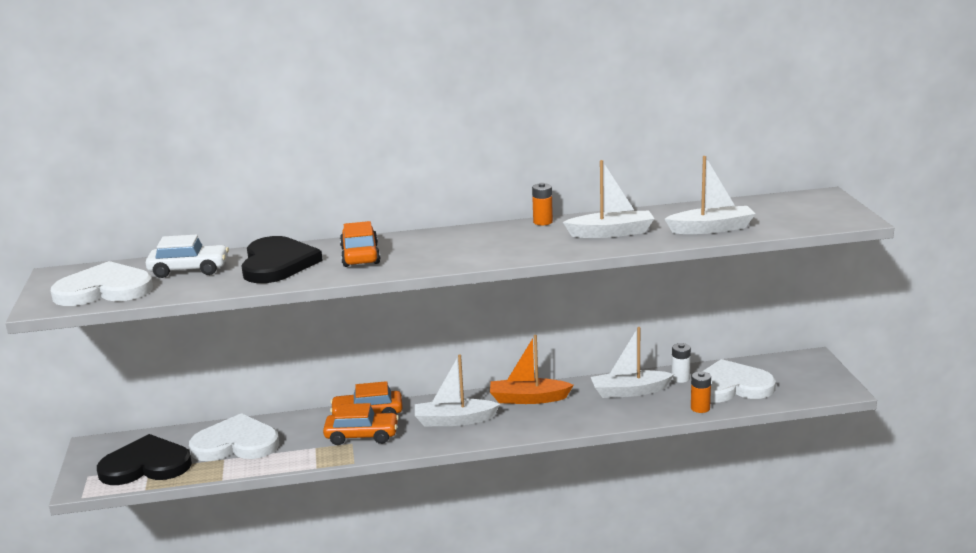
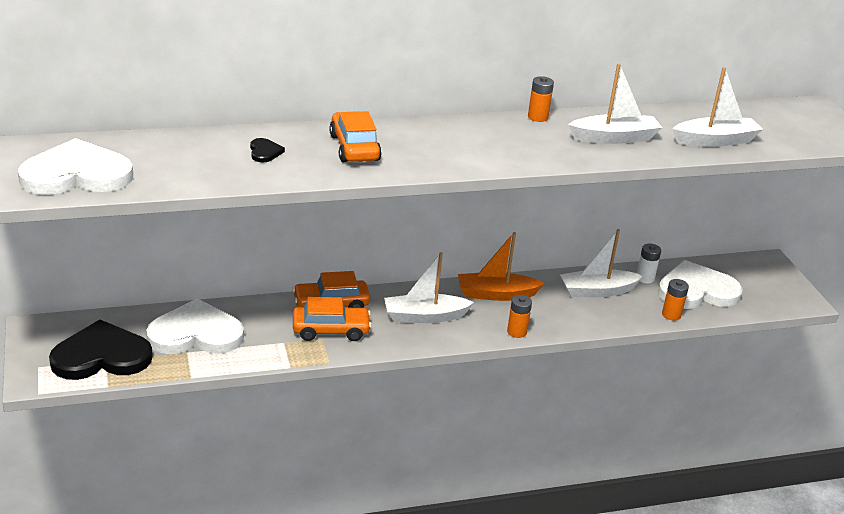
camera: 10 degrees left, 10 degrees up
white car [146,234,229,278] -> none
black heart [241,236,323,283] -> black heart [250,138,285,163], size x0.40
none -> orange battery [507,295,532,338]

